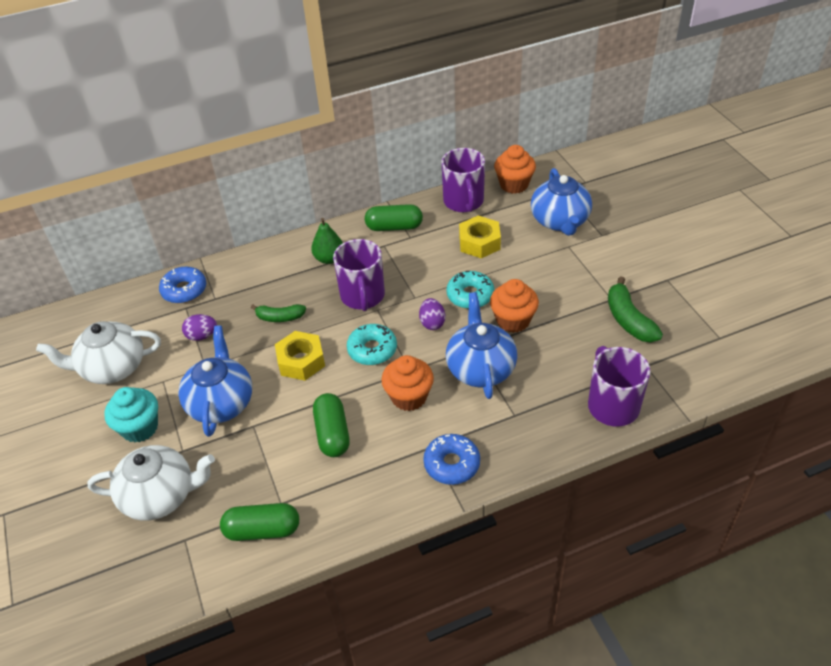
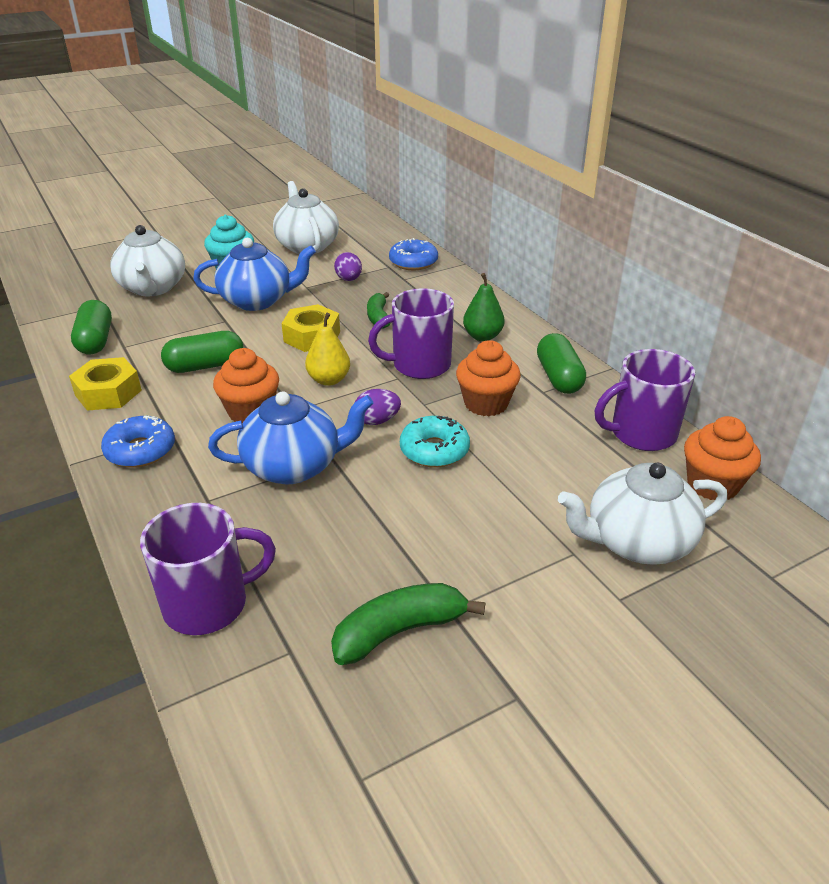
camera: 80 degrees right, 10 degrees down
turquoise donut [347,324,397,365] -> yellow pear [305,313,350,386]
yellow nut [459,216,501,258] -> yellow nut moved to [69,357,142,411]
orange cupcake [490,279,539,333] -> orange cupcake moved to [456,340,521,416]
blue teapot [531,168,592,236] -> white teapot [558,463,727,565]

